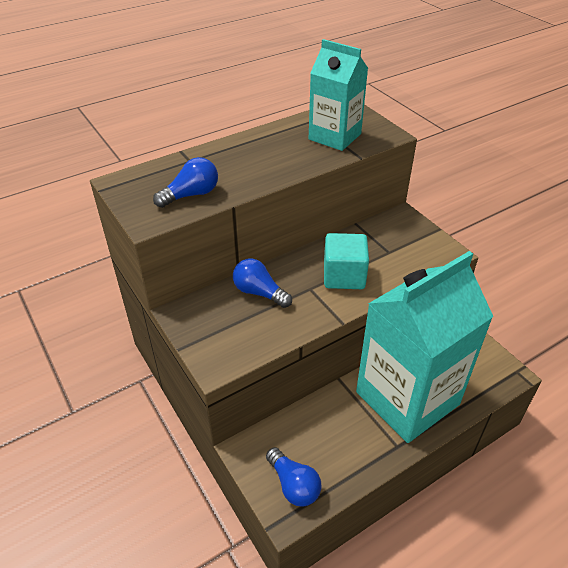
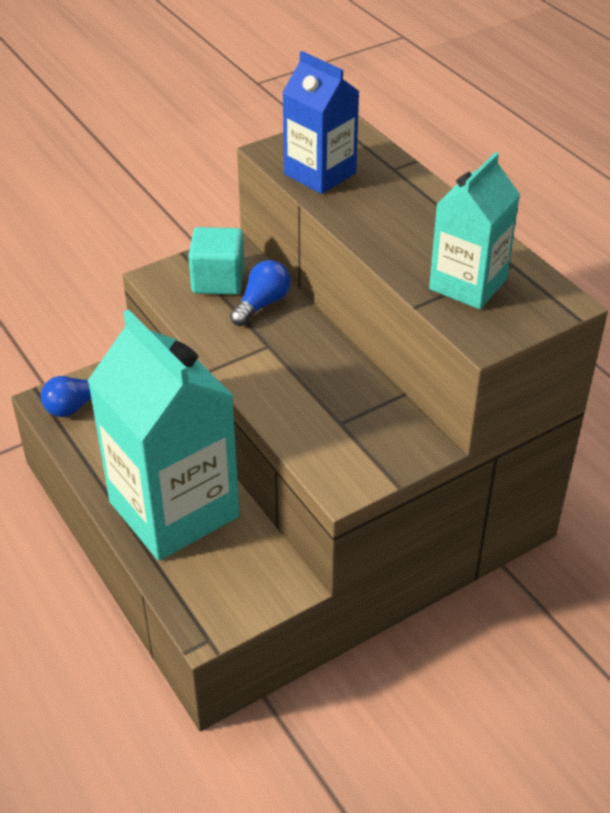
camera: 90 degrees right, 0 degrees up
blue light bulb [153,157,218,208] -> blue carton [282,51,360,194]
turquoise cube [324,233,369,289] -> turquoise cube moved to [188,227,244,295]

